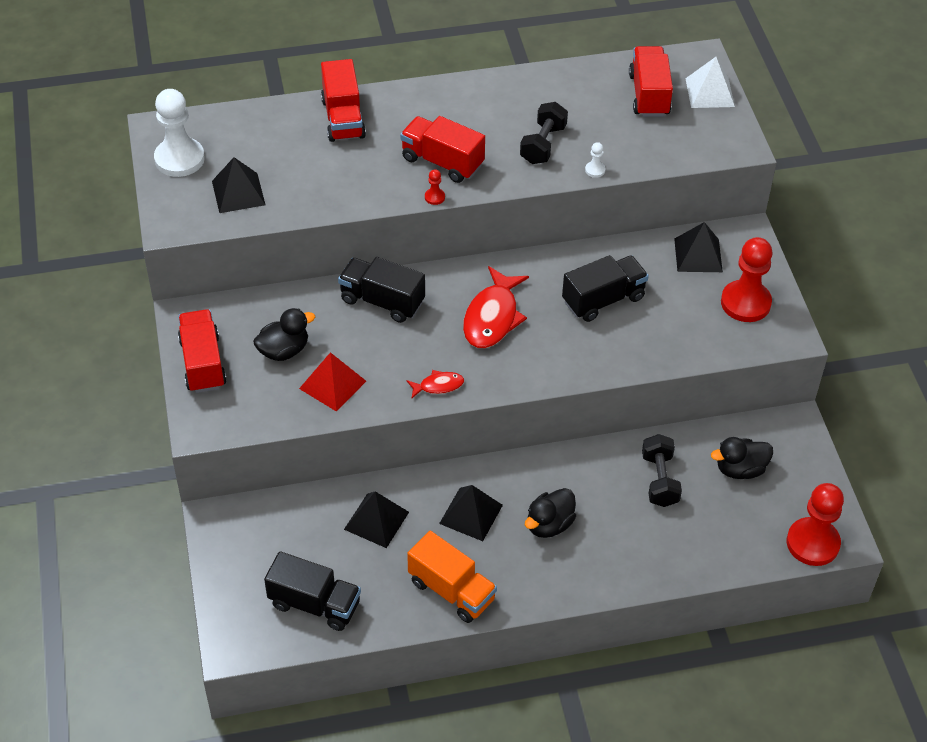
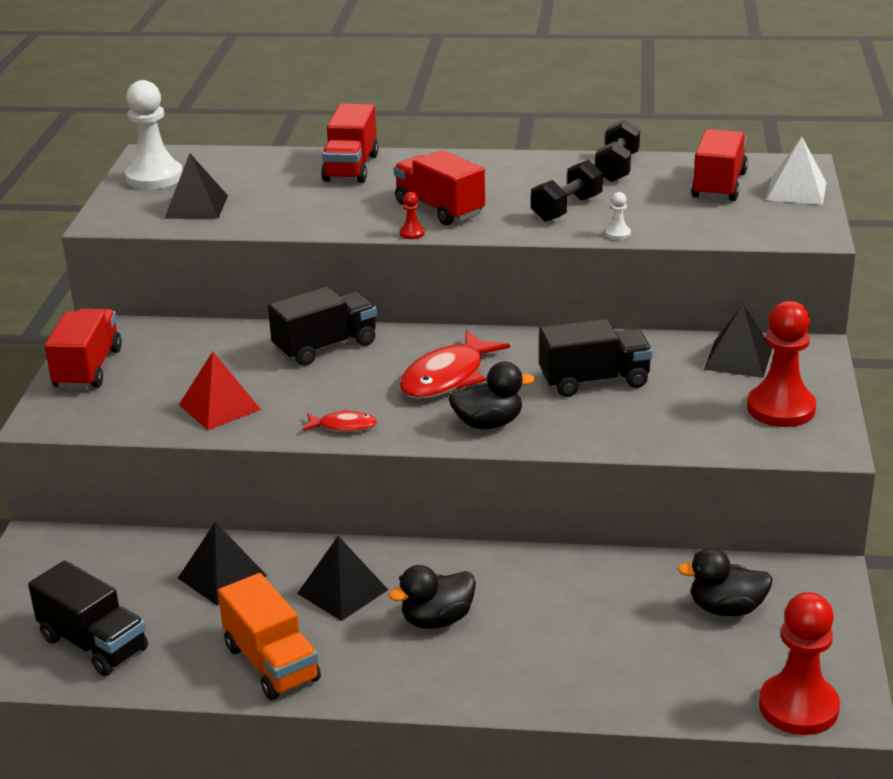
camera: 20 degrees right, 20 degrees down
black duck [253,308,315,361] -> black duck moved to [448,362,535,429]
black truck [338,257,425,323] -> black truck turned 105 degrees clockwise [268,287,377,366]
black dumbbell [642,434,682,507] -> black dumbbell moved to [595,119,640,182]

